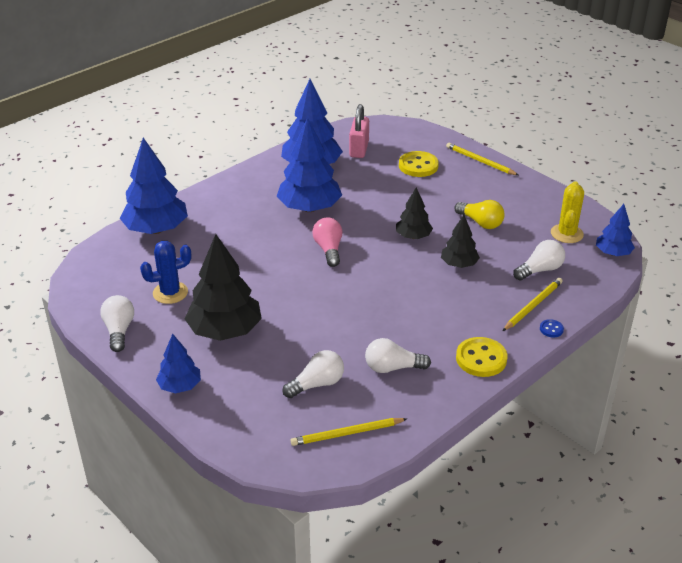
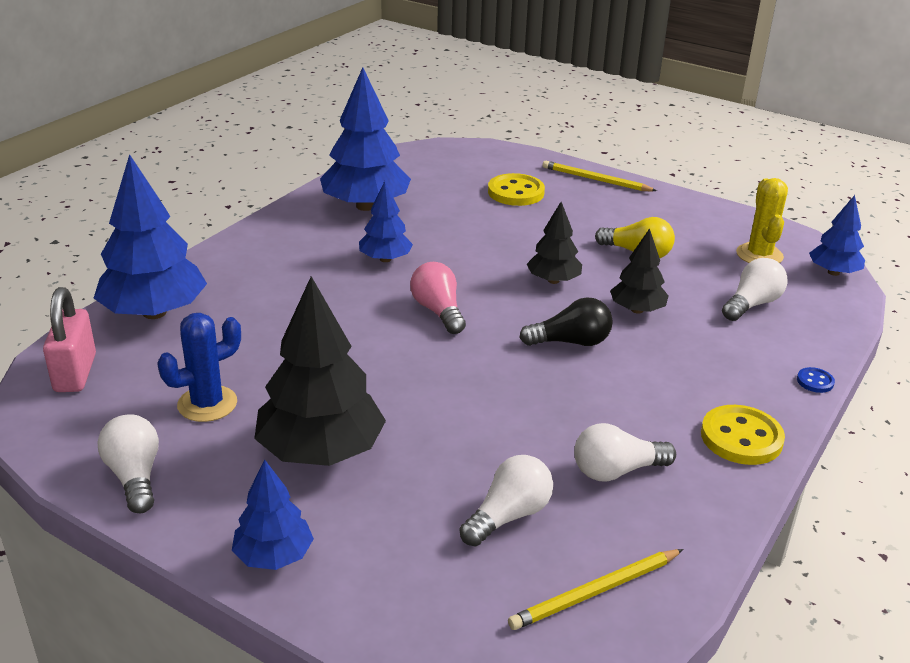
camera: 15 degrees left, 5 degrees down
blue tree [276,117,342,212] -> blue tree [359,181,413,262], size x0.55
pink padlock [349,104,369,158] -> pink padlock moved to [43,287,96,392]
yellow pencil [503,278,563,331] -> none
none -> black light bulb [519,297,613,346]

